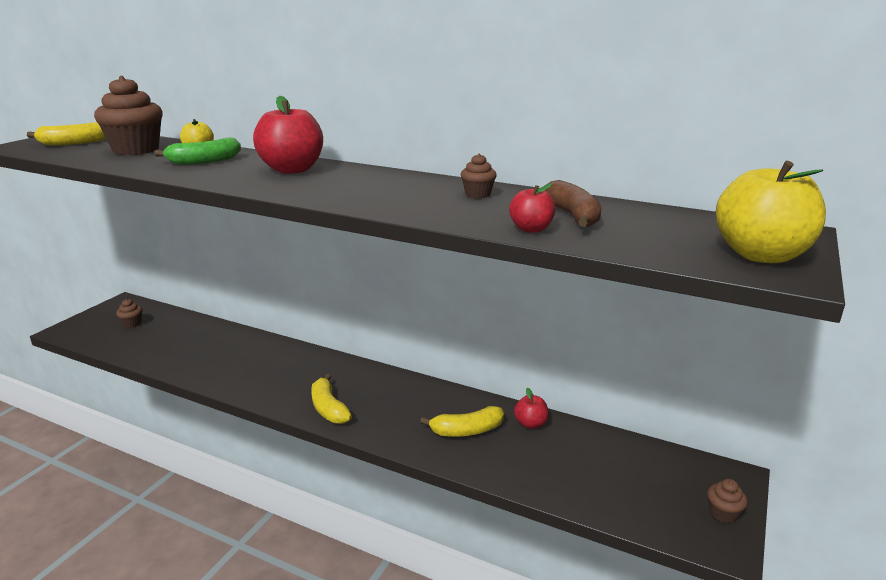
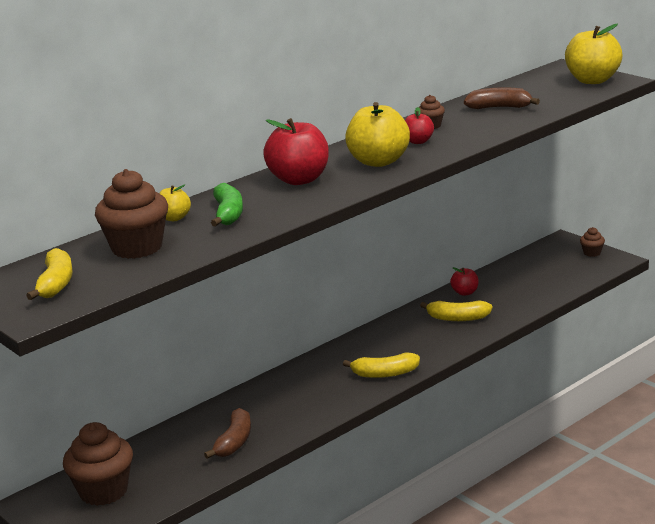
camera: 65 degrees left, 0 degrees up
brown cupcake [116,299,143,328] -> brown cupcake [63,422,133,506], size x2.16
yellow banana [420,406,504,437] -> yellow banana turned 90 degrees clockwise [420,300,492,321]
red apple [509,183,556,233] -> red apple moved to [405,107,434,144]
none -> brown banana [204,408,251,459]
none -> yellow apple [345,102,410,167]

